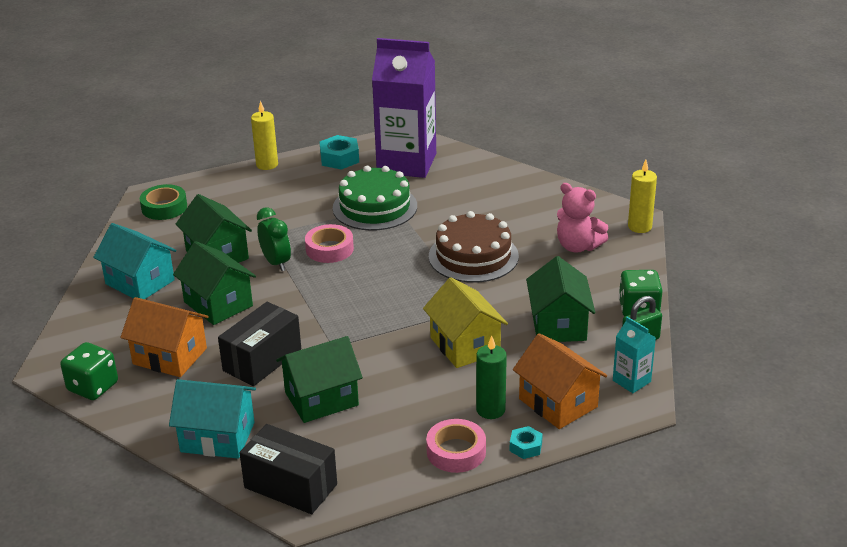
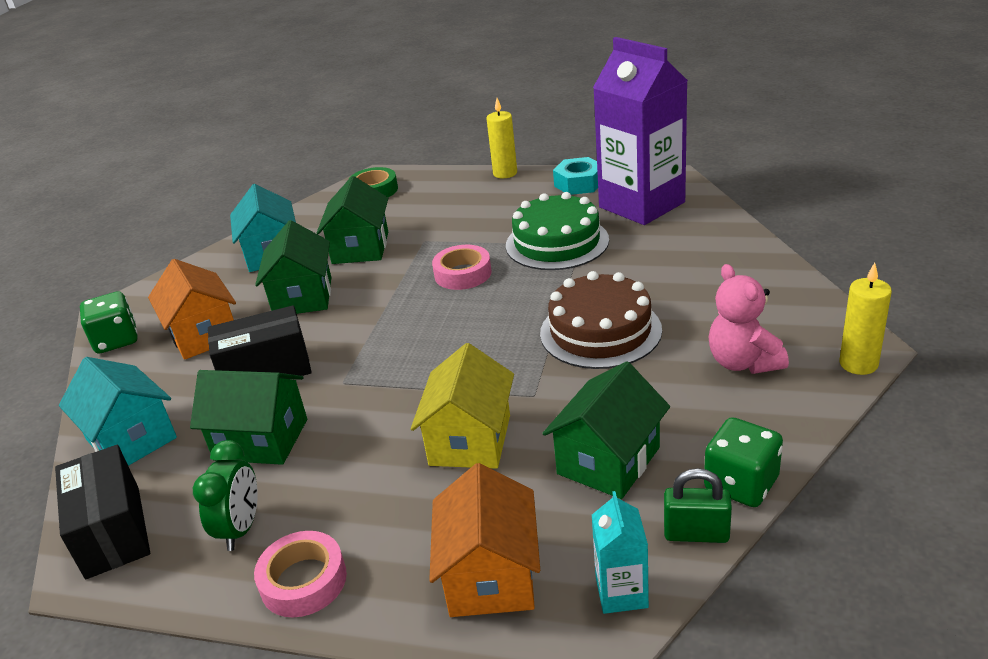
camera: 40 degrees right, 0 degrees up
green clock [257,207,291,271] -> green clock moved to [193,440,258,551]
green candle [476,336,507,419] -> none
turquoise nut [510,426,543,459] -> none

